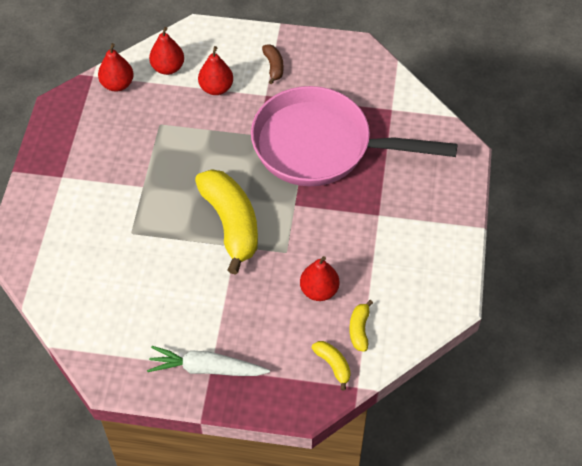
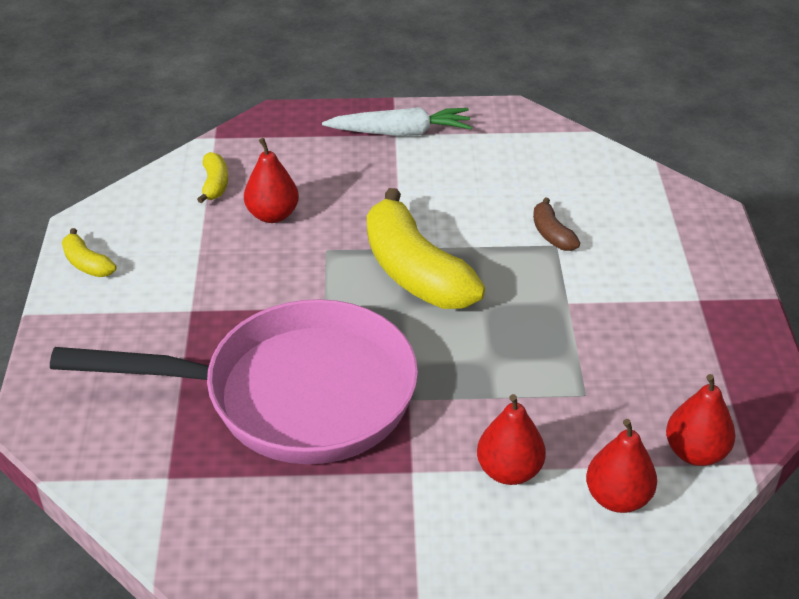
camera: 170 degrees right, 15 degrees down
brown banana [262,44,283,84] -> brown banana moved to [533,197,580,251]
yellow banana [312,341,351,390] -> yellow banana moved to [62,228,116,277]

